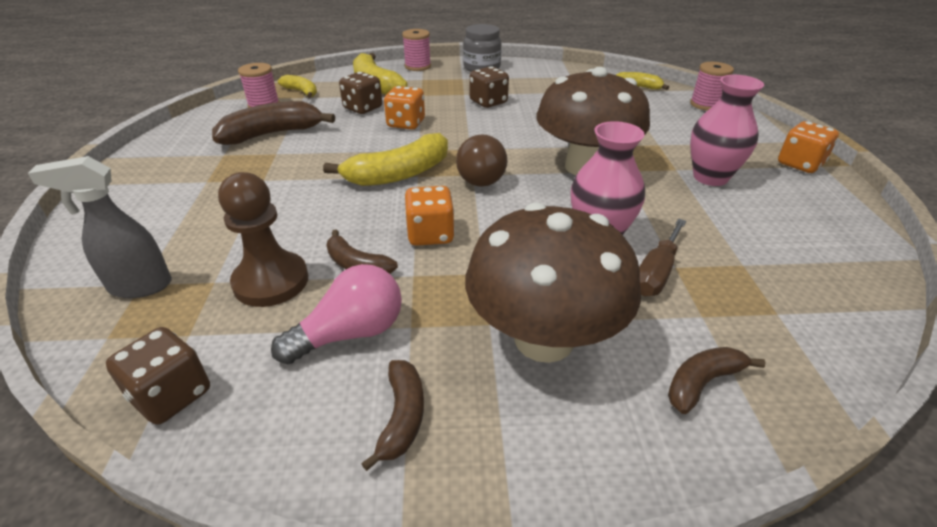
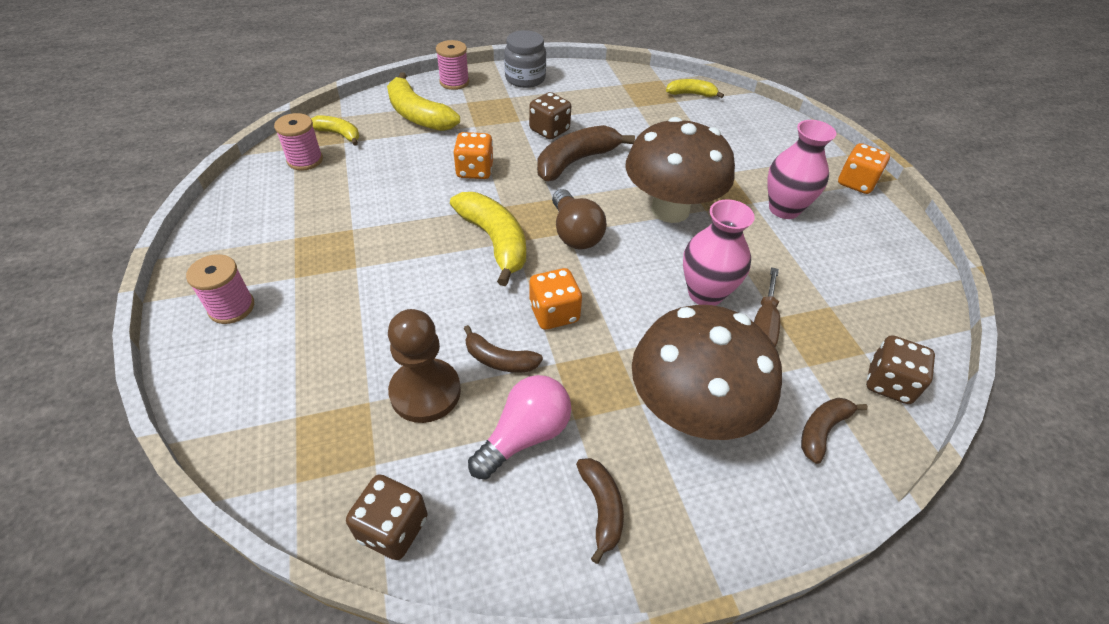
camera: 15 degrees left, 10 degrees up
grey spray bottle [28,156,172,298] -> none
brown banana [212,101,335,145] -> brown banana moved to [537,125,635,181]
yellow banana [323,133,448,186] -> yellow banana turned 75 degrees counterclockwise [450,192,526,286]
brown dice [339,72,382,114] -> brown dice moved to [866,335,935,404]
pink spool [690,62,734,111] -> pink spool moved to [186,254,254,324]

